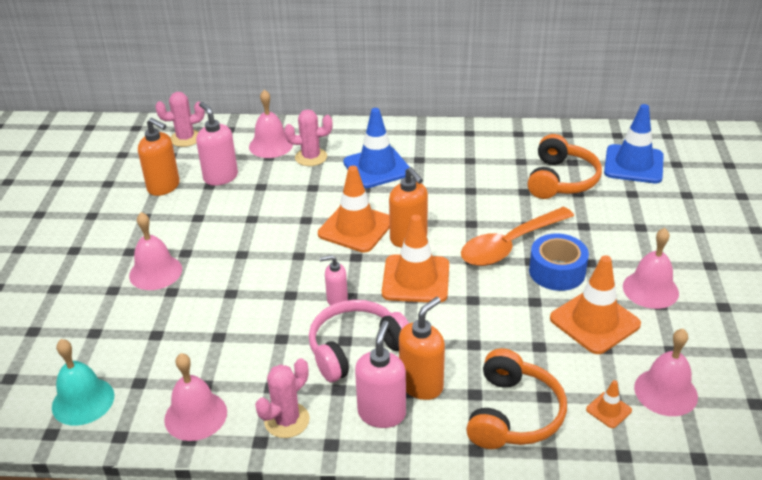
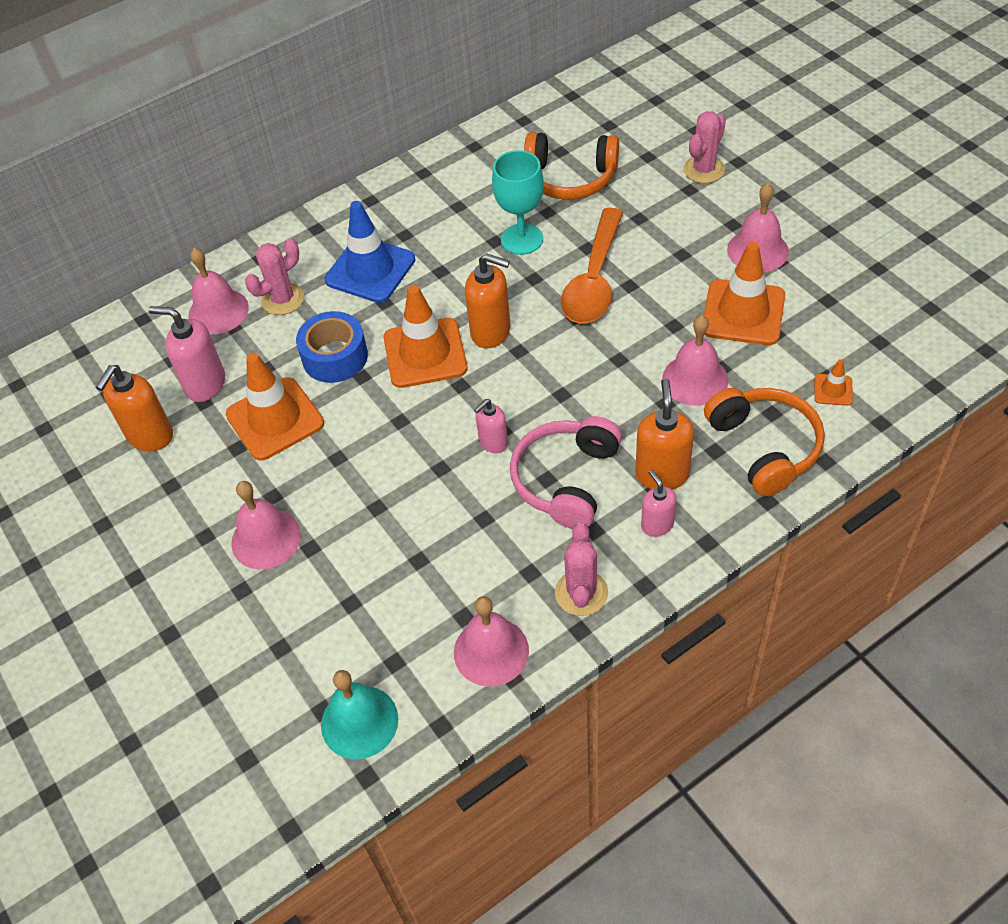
camera: 35 degrees left, 15 degrees up
orange soap dispenser [138,118,180,196] -> orange soap dispenser turned 120 degrees clockwise [96,365,173,451]
pink cactus [155,92,205,147] -> pink cactus moved to [683,111,726,183]
pink soap dispenser [355,321,406,428] -> pink soap dispenser [641,470,676,537], size x0.62
orange traffic cone [382,215,449,303] -> orange traffic cone moved to [226,353,324,461]
orange headphones [527,134,602,199] -> orange headphones turned 120 degrees clockwise [524,132,619,200]
blue tape [529,234,589,291] -> blue tape moved to [296,311,368,383]
blue traffic cone [604,104,664,183] -> none
pink bell [634,329,698,416] -> pink bell moved to [662,315,728,406]
none -> turquoise goblet [492,150,544,255]

